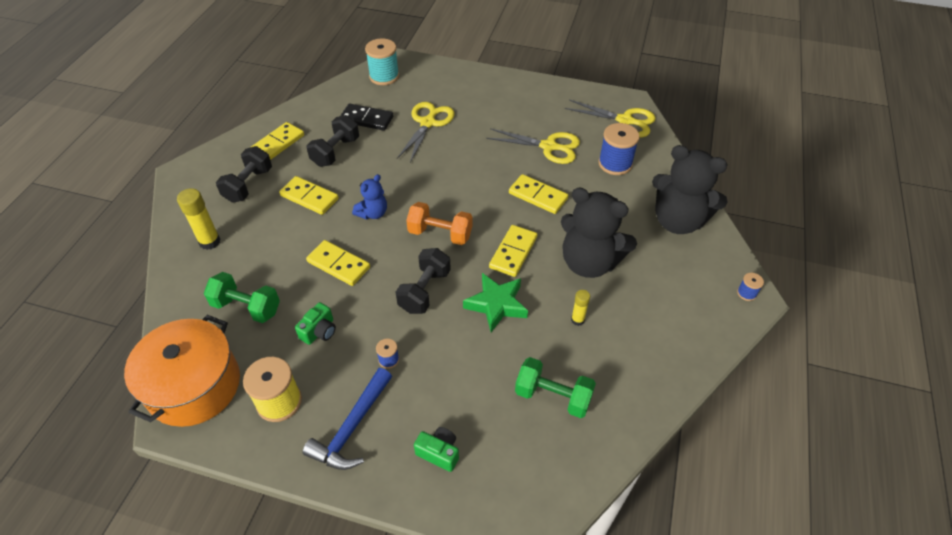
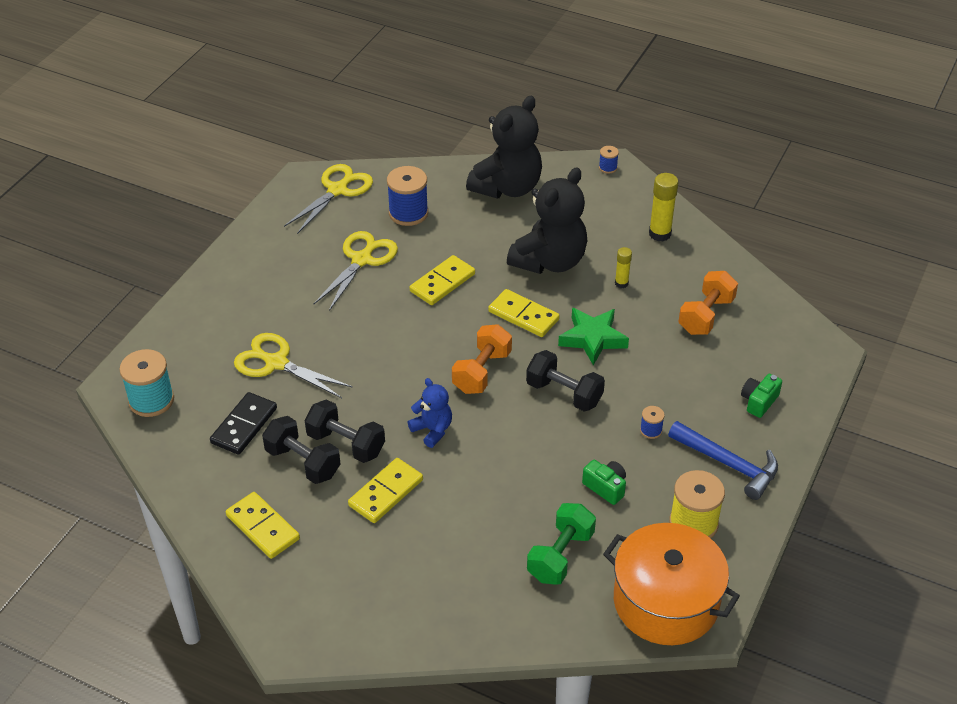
camera: 80 degrees left, 5 degrees down
yellow glue stick [177,188,221,250] -> yellow glue stick moved to [649,173,679,241]
black dumbbell [216,146,272,203] -> black dumbbell moved to [305,399,385,463]
yellow domino [306,240,370,286] -> none
green dumbbell [515,357,596,418] -> orange dumbbell [678,271,738,335]

